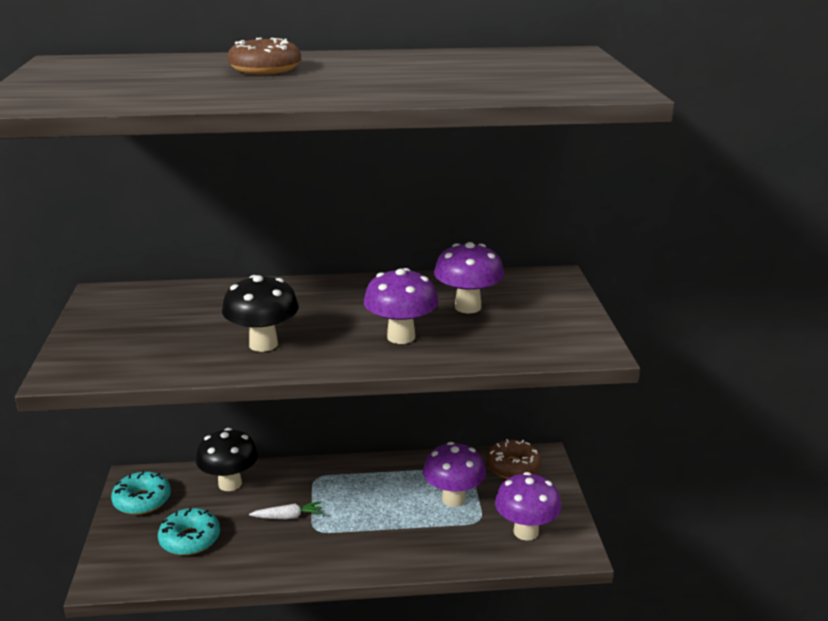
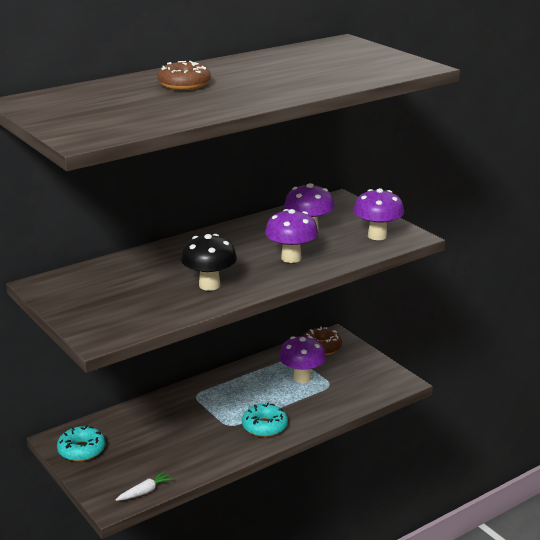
camera: 30 degrees left, 0 degrees up
turquoise donut [158,507,220,555] -> turquoise donut moved to [242,402,288,437]
black mushroom [196,428,258,491] -> none
white carrot [249,502,323,519] -> white carrot moved to [116,471,174,501]
purple mushroom [495,472,562,541] -> purple mushroom moved to [353,188,404,240]

